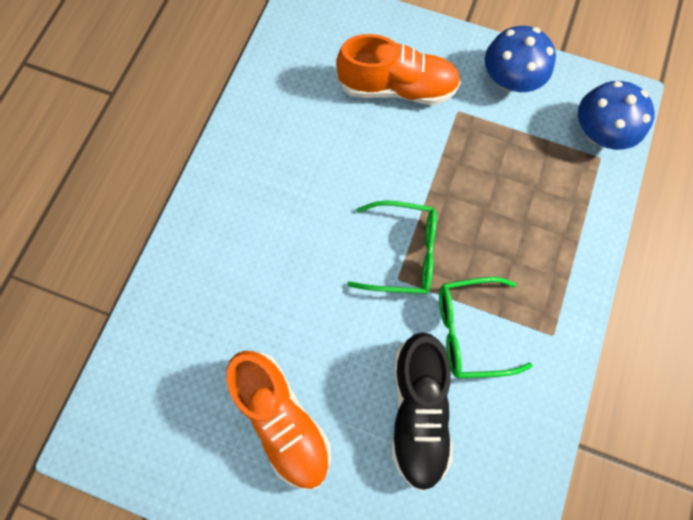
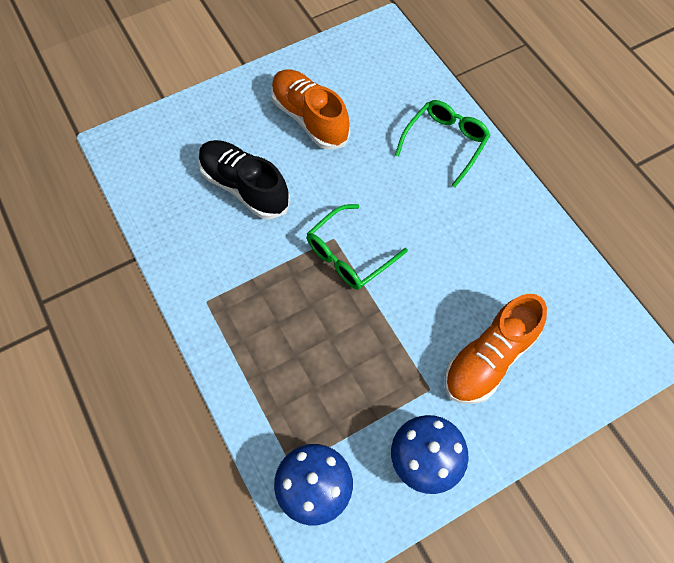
camera: 130 degrees right, 10 degrees down
orange shoe [226,351,331,490] -> orange shoe turned 45 degrees clockwise [271,69,350,150]
green glasses [439,277,533,379] -> green glasses moved to [395,100,491,188]

